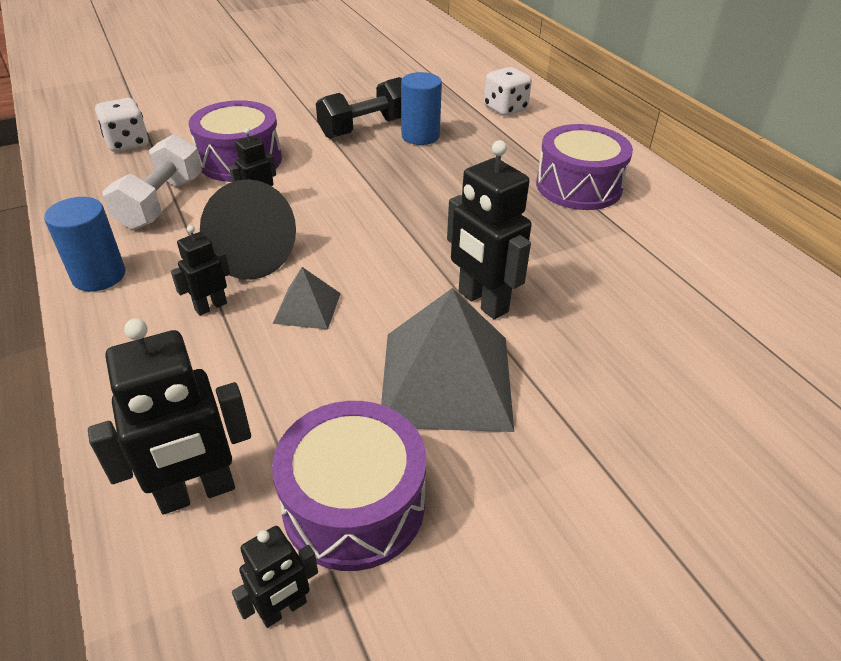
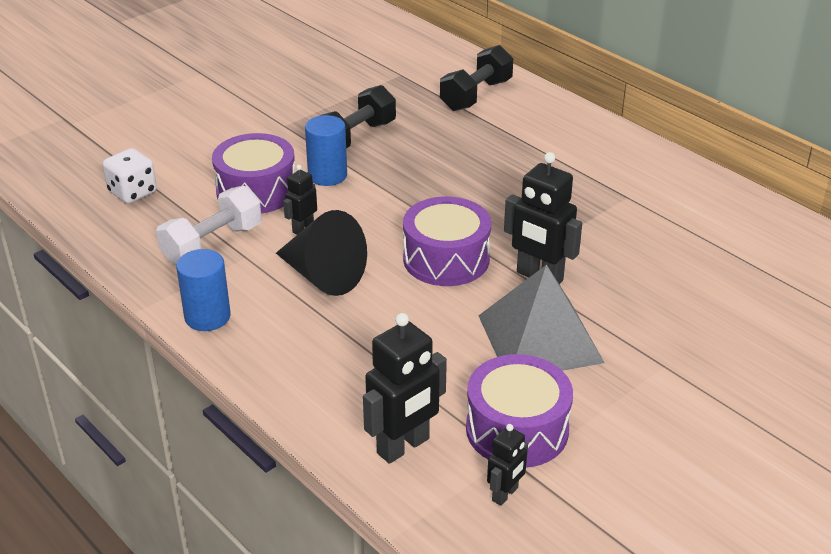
camera: 15 degrees left, 5 degrees down
white dumbbell [102,134,202,230] -> white dumbbell turned 45 degrees clockwise [156,186,262,265]
black robot [171,225,230,316] -> none
grey pyramid [273,267,341,330] -> none
blue cylinder [401,72,442,145] -> blue cylinder moved to [305,115,347,186]
white dice [484,67,532,116] -> black dumbbell [440,45,513,111]
purple drum [536,124,633,210] -> purple drum moved to [403,196,491,286]

